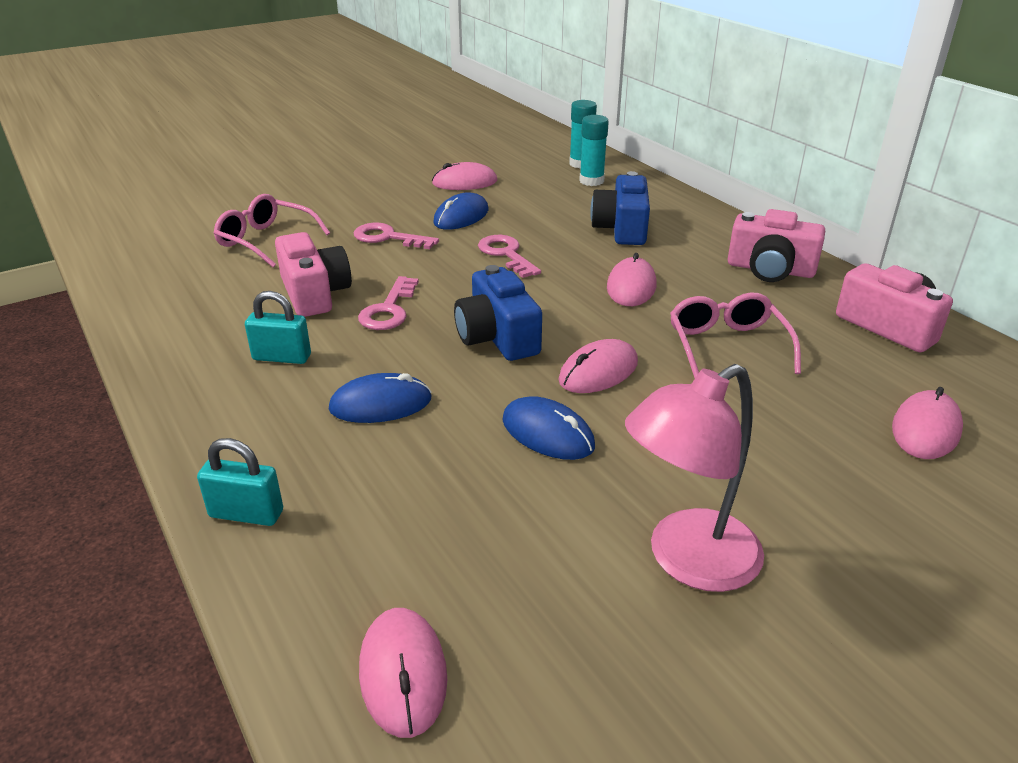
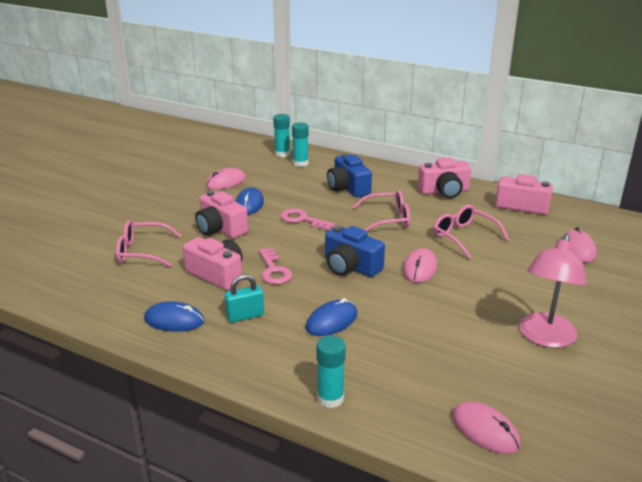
camera: 30 degrees left, 5 degrees down
turquoise padlock [197,438,283,526] -> turquoise glue stick [316,336,346,408]
pink key [354,223,439,249] -> pink camera [195,190,248,238]
blue mouse [502,396,595,460] -> blue mouse moved to [144,301,204,332]
pink mouse [607,253,657,306] -> pink glasses [353,190,410,231]

